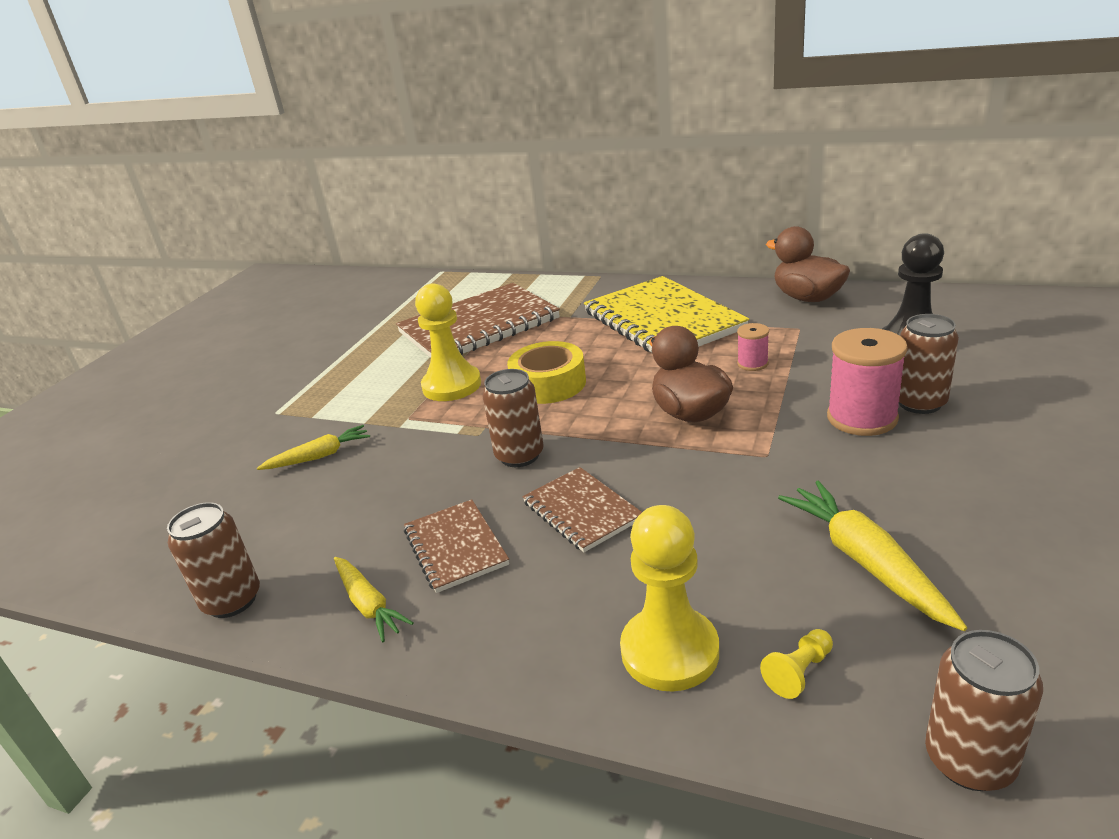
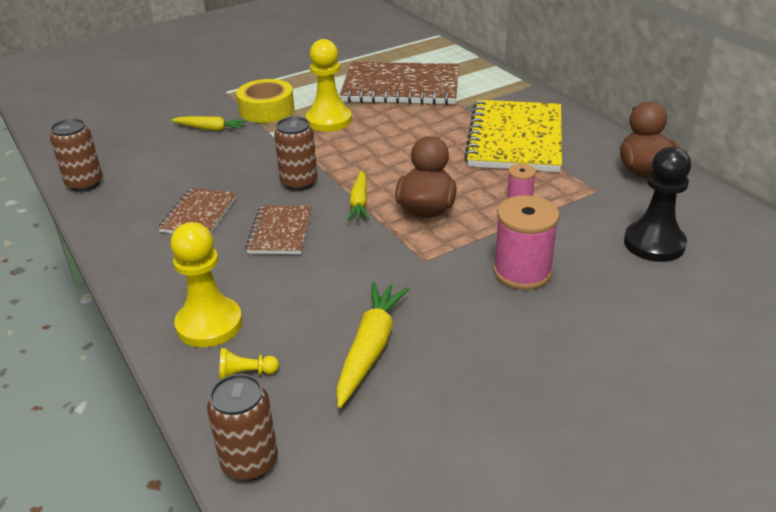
camera: 35 degrees right, 5 degrees up
yellow carrot [334,557,414,642] -> yellow carrot moved to [347,170,369,221]
yellow tape [507,341,586,404] -> yellow tape moved to [236,79,294,123]
brown can [899,314,959,414] -> none

